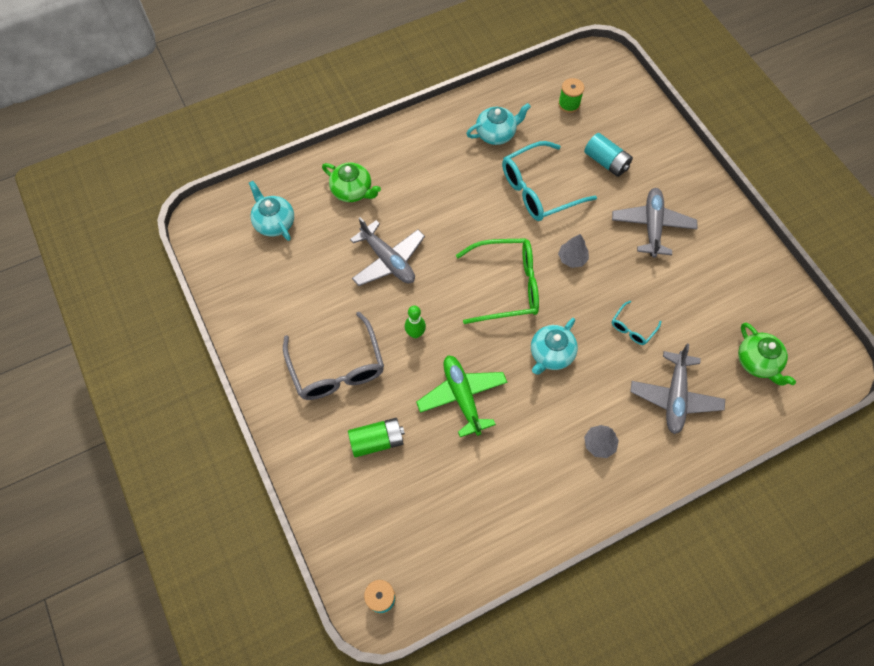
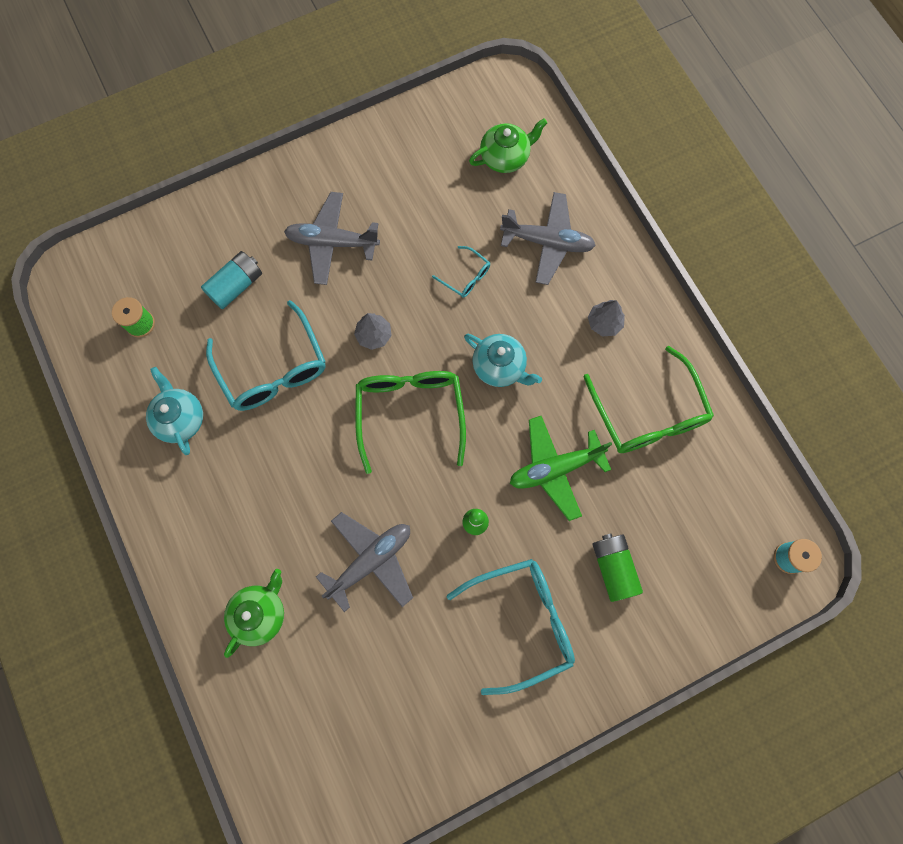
camera: 90 degrees left, 10 degrees up
turquoise teapot [249,181,294,241] -> none
grey glasses [283,312,384,400] -> turquoise glasses [447,559,575,695]
none -> green glasses [583,346,714,453]

